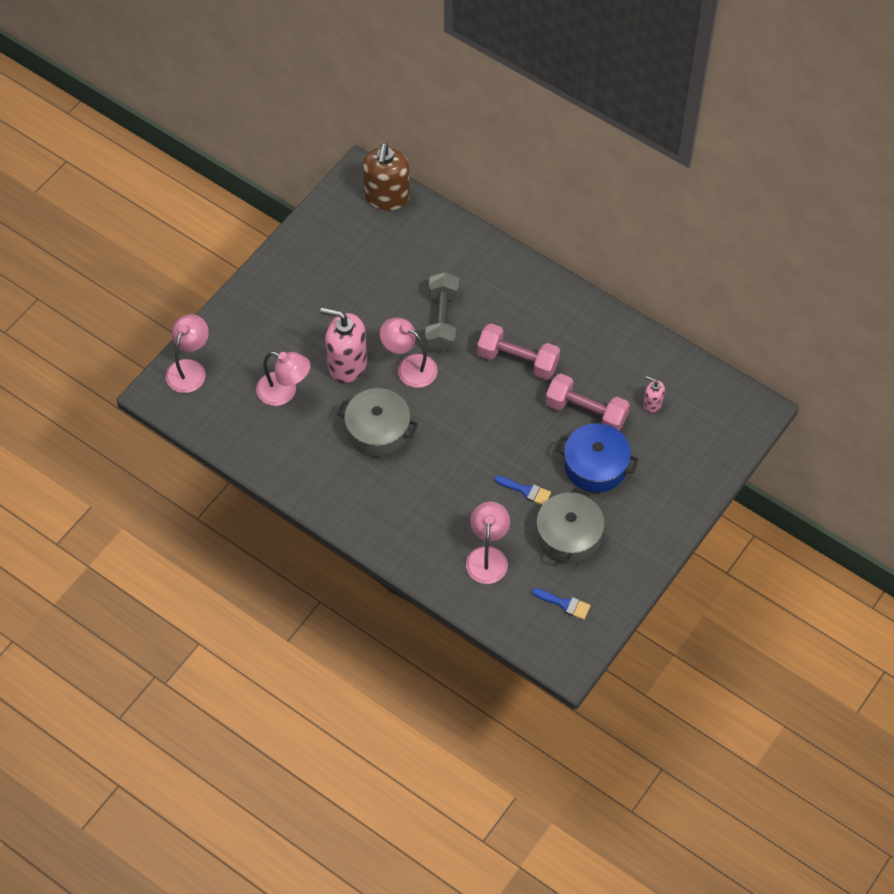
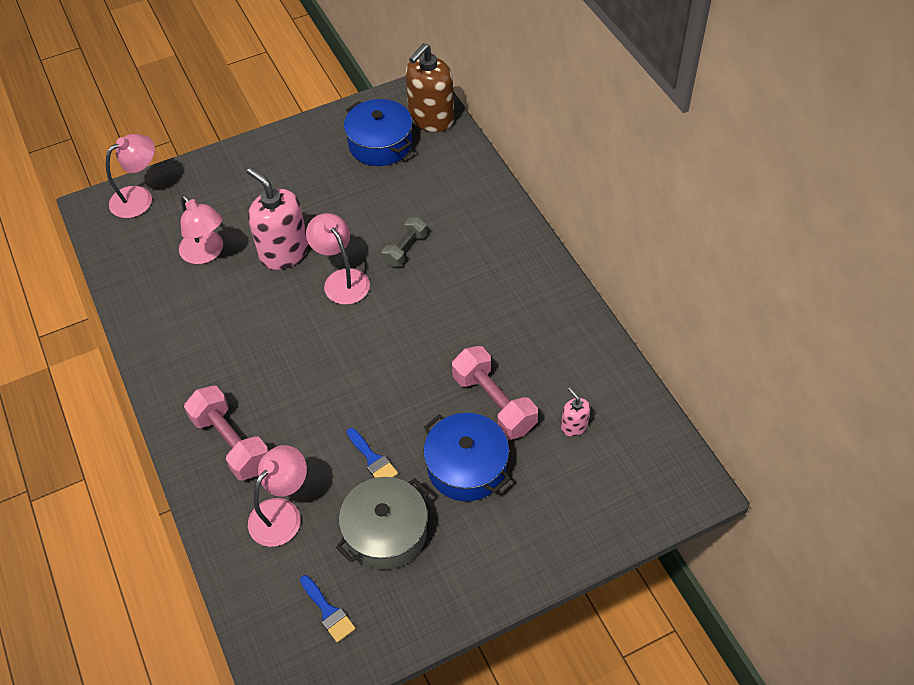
camera: 30 degrees right, 5 degrees down
grey pot [337,388,418,457] -> none
grey dumbbell [425,272,459,353] -> grey dumbbell [382,217,427,267], size x0.61
pink dumbbell [477,324,560,380] -> pink dumbbell moved to [184,386,269,481]
none -> blue pot [344,99,412,166]

